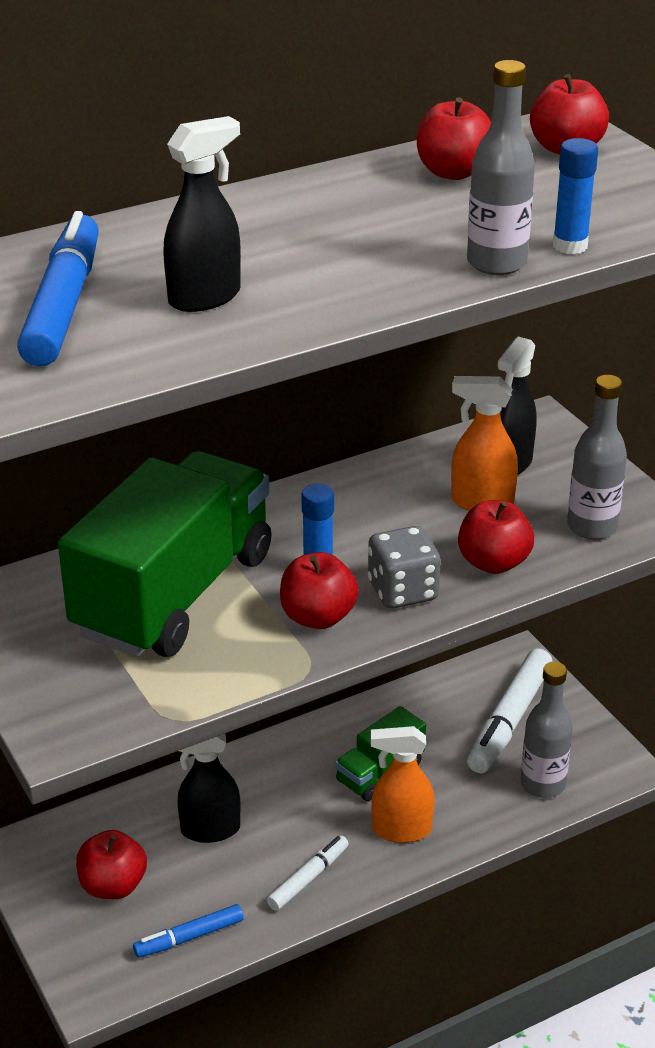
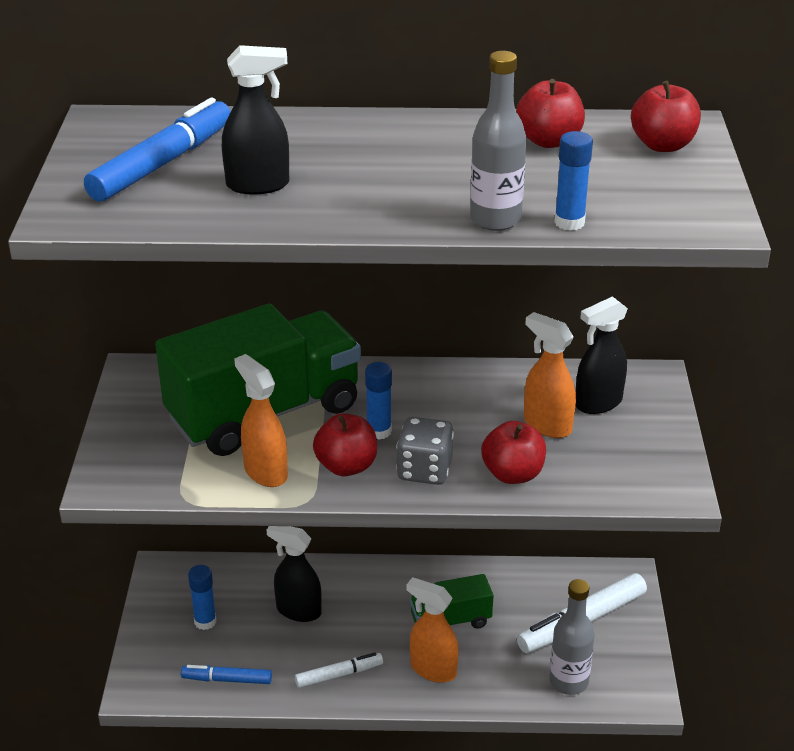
camera: 30 degrees right, 0 degrees up
red apple [76,830,147,899] -> blue glue stick [188,565,216,630]
grey bottle [567,375,627,540] -> none
none -> orange spray bottle [234,354,288,487]

